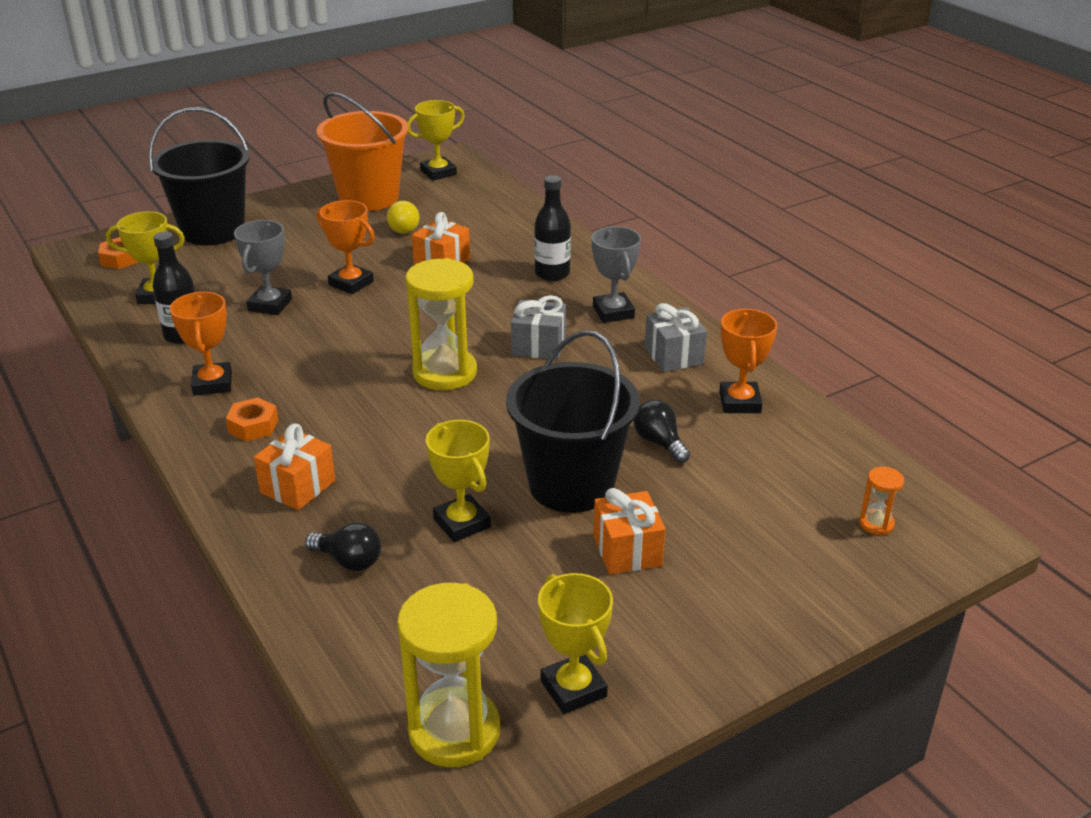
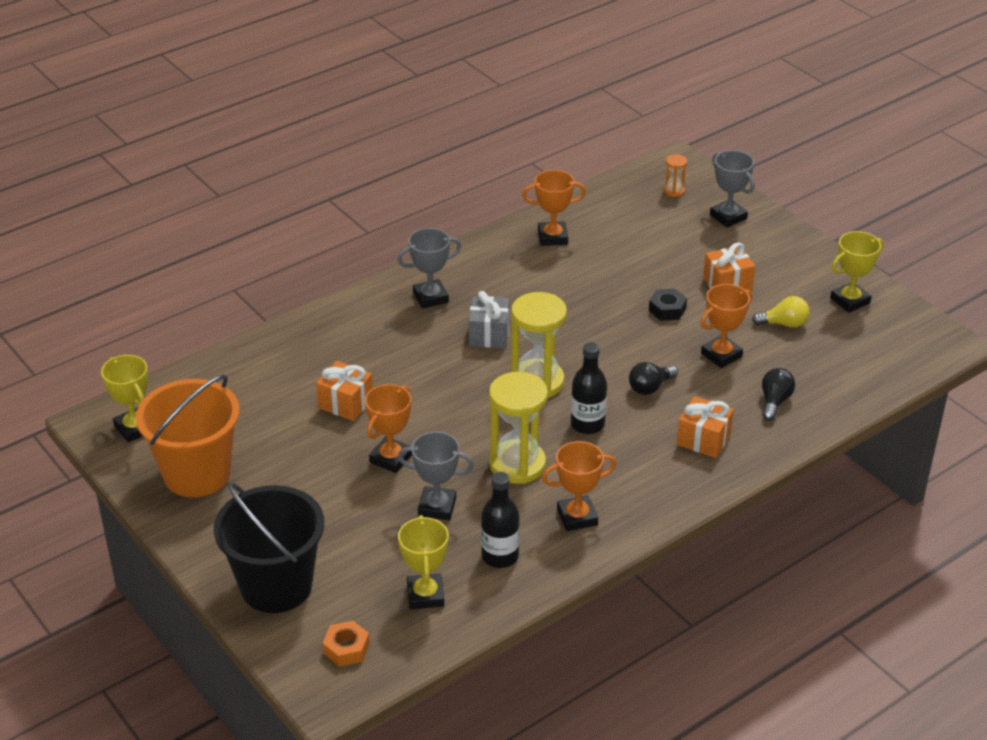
camera: 95 degrees left, 5 degrees up
orange nut [226,397,278,442] -> none
yellow light bulb [387,201,420,234] -> yellow light bulb moved to [752,296,809,328]
yellow hourglass [397,583,500,767] -> yellow hourglass moved to [489,372,548,484]
yellow trophy [426,420,491,542] -> orange trophy [700,284,753,368]
black bucket [506,330,640,513] -> black nut [649,289,687,321]
black bottle [534,175,571,281] -> black bottle moved to [571,342,607,434]
black light bulb [634,400,690,463] -> black light bulb moved to [629,362,678,395]
grey gift [645,303,707,372] -> none
none -> grey trophy [710,150,755,227]

